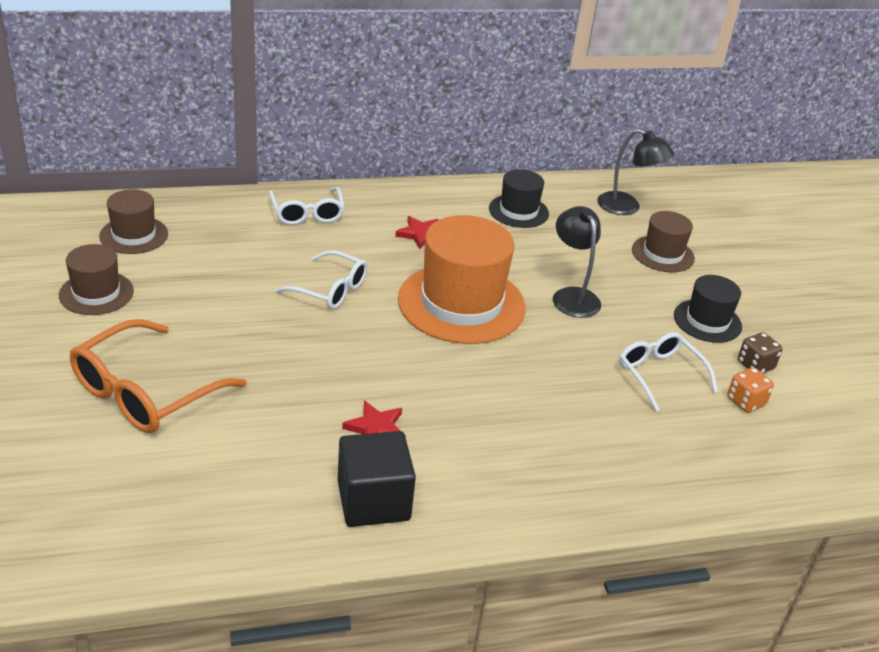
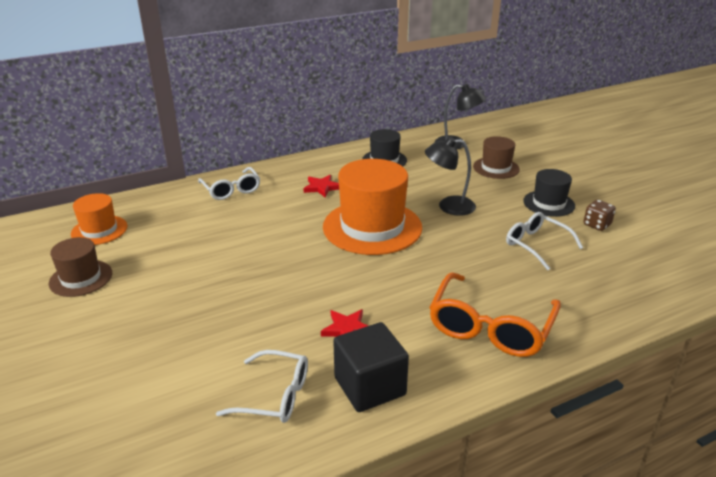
camera: 10 degrees left, 5 degrees down
orange glasses [70,319,246,433] -> orange glasses moved to [429,272,561,357]
brown hat [99,189,168,254] -> orange hat [71,193,128,245]
white glasses [275,250,368,309] -> white glasses moved to [216,350,308,423]
black lamp [553,206,601,318] -> black lamp turned 60 degrees counterclockwise [425,137,476,216]
orange dice [727,367,774,413] -> none

